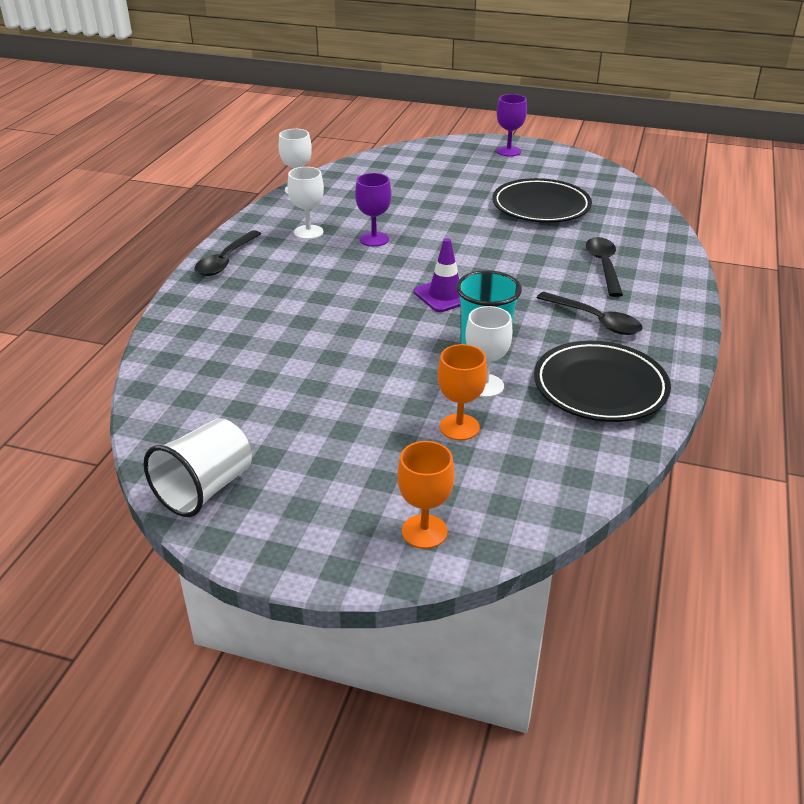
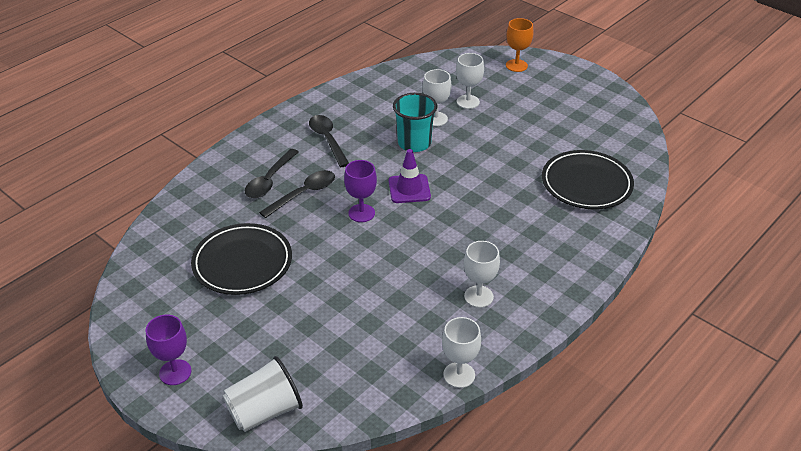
camera: 155 degrees left, 5 degrees up
white cup [143,418,252,517] -> white cup moved to [222,356,303,432]
black spoon [194,230,261,276] -> black spoon moved to [259,170,335,218]
purple goblet [355,173,392,247] -> purple goblet moved to [344,160,377,222]
orange goblet [438,344,487,440] -> white goblet [456,53,484,109]
black plate [534,341,671,422] -> black plate moved to [542,150,634,209]

